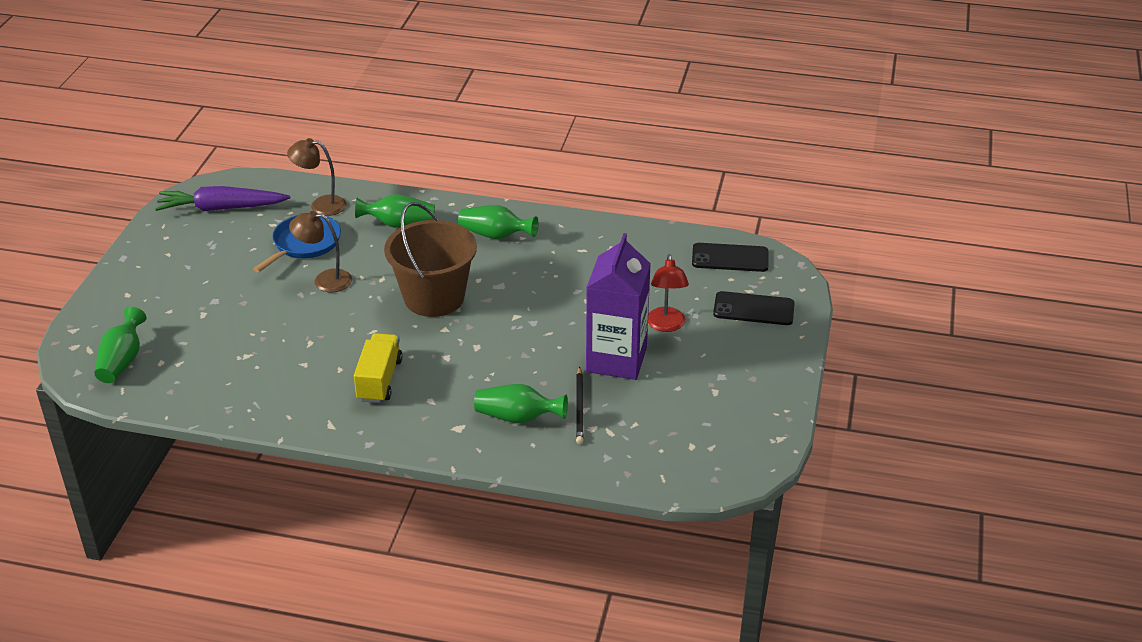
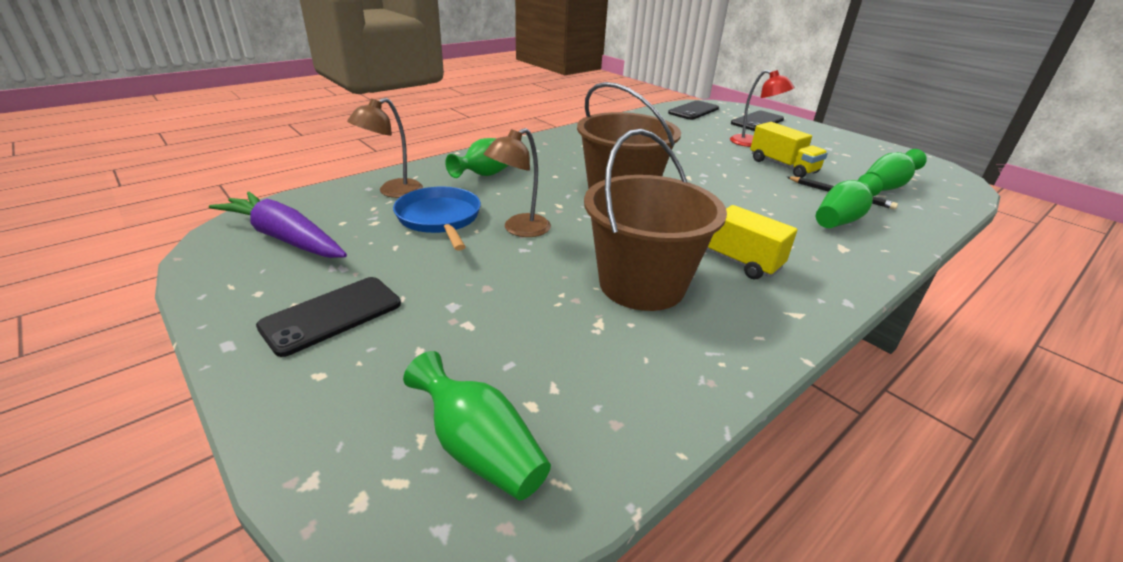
camera: 55 degrees left, 5 degrees down
purple carrot [155,186,290,211] -> purple carrot turned 90 degrees clockwise [209,192,347,258]
green vase [458,205,538,239] -> green vase moved to [865,149,927,191]
purple carton [586,233,651,380] -> yellow truck [750,122,828,178]
none -> black phone [256,277,401,357]
none -> brown bucket [584,129,727,311]

